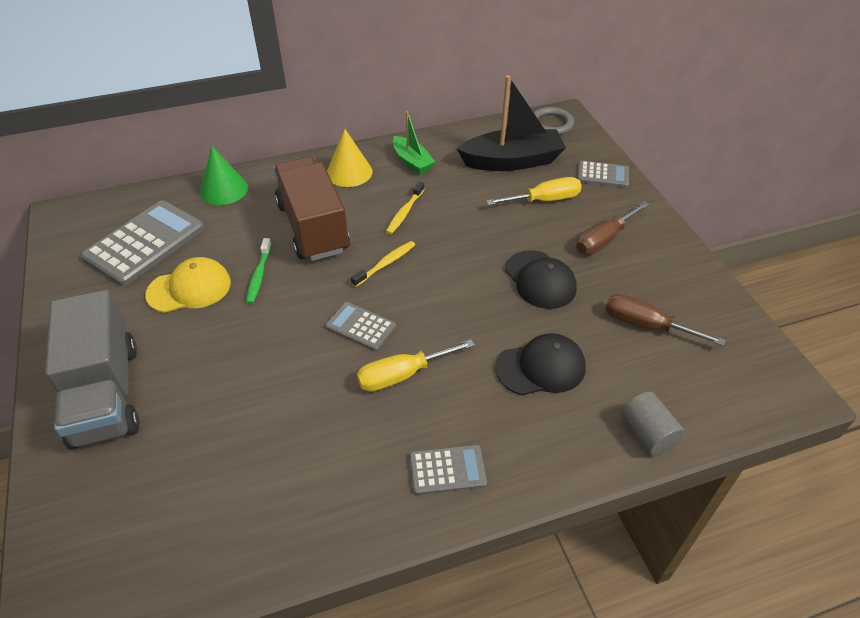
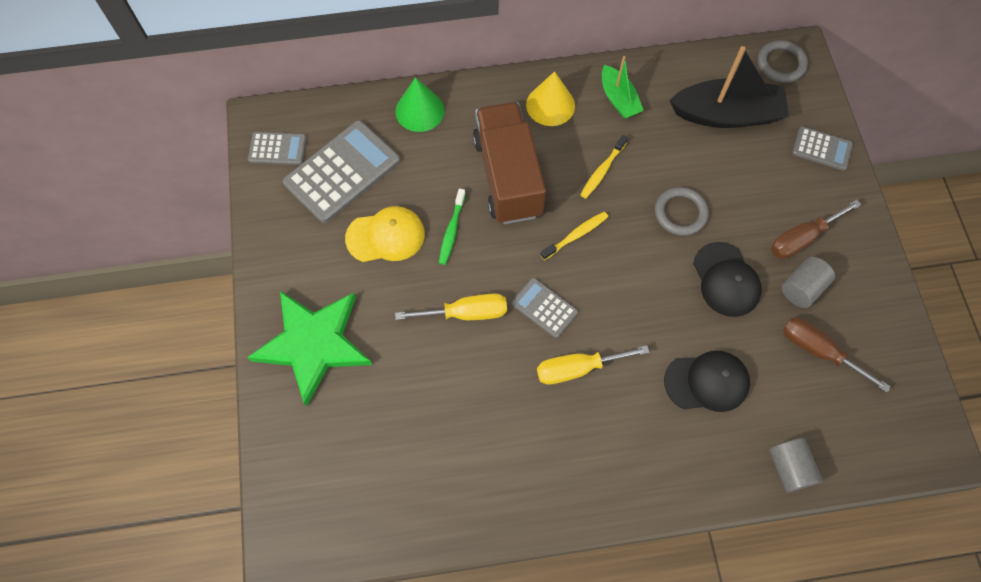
camera: 10 degrees right, 20 degrees up
grey truck [45,290,139,449] -> green star [247,291,372,406]
grey calculator [409,445,487,495] -> grey calculator moved to [248,132,307,165]
yellow screwdriver [486,177,582,205] -> yellow screwdriver moved to [395,293,507,320]
none -> grey ring [655,187,709,236]
none -> grey cylinder [782,257,835,308]

